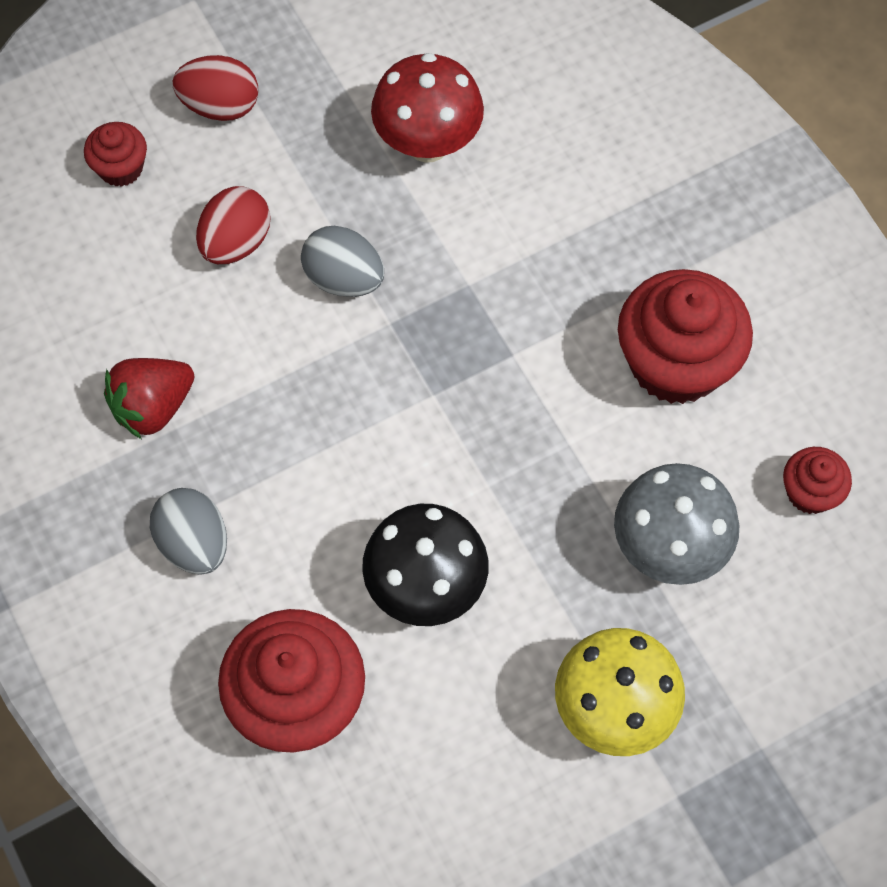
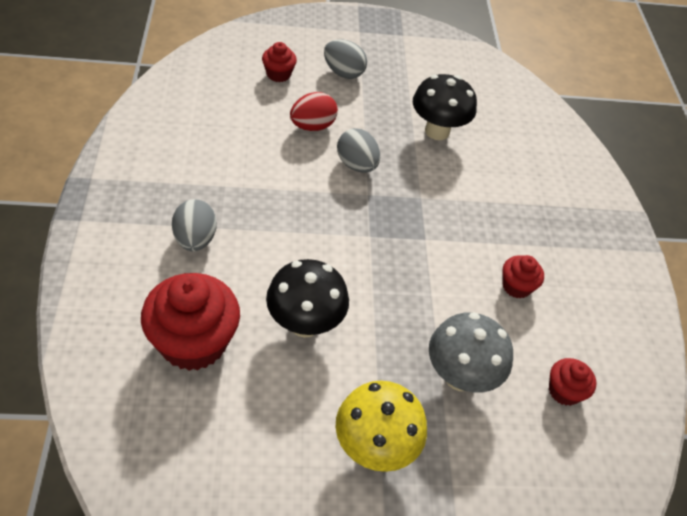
camera: 20 degrees right, 15 degrees down
red strawberry [104,358,194,439] -> none
red egg [173,55,258,121] -> grey egg [324,39,367,79]
red mushroom [371,53,484,163] -> black mushroom [413,74,477,140]
red cupcake [618,269,753,404] -> red cupcake [502,255,544,299], size x0.50

